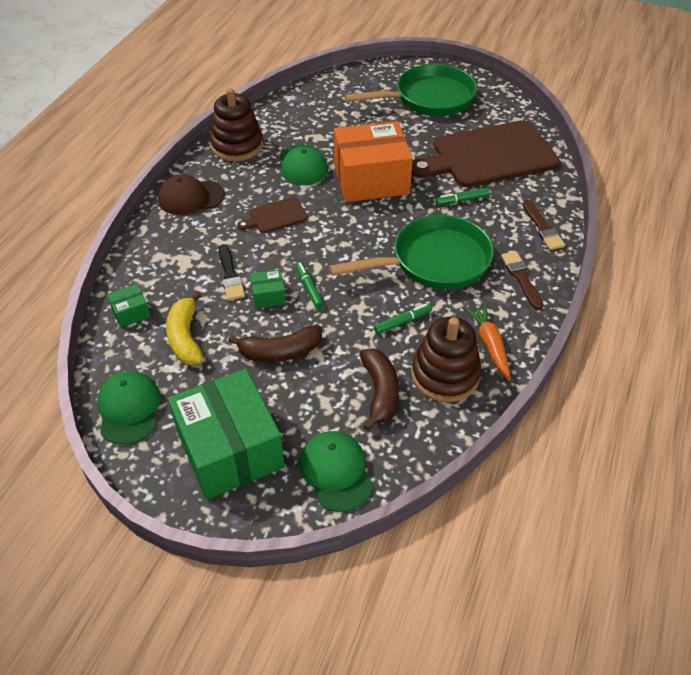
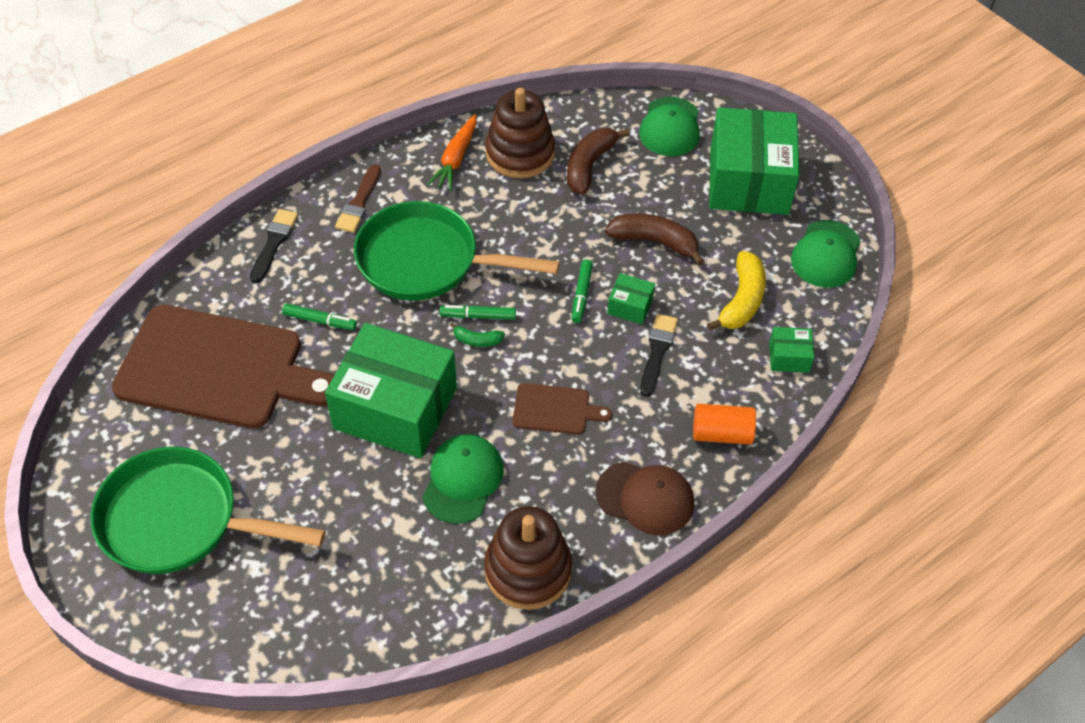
camera: 150 degrees left, 5 degrees up
orange box [334,121,413,202] -> green box [325,323,457,458]
green marker [374,303,432,334] -> green marker moved to [440,305,516,320]
brown brush [523,200,565,250] -> black brush [250,209,298,283]
none -> green banana [450,322,505,347]
none -> orange cylinder [693,404,756,445]

